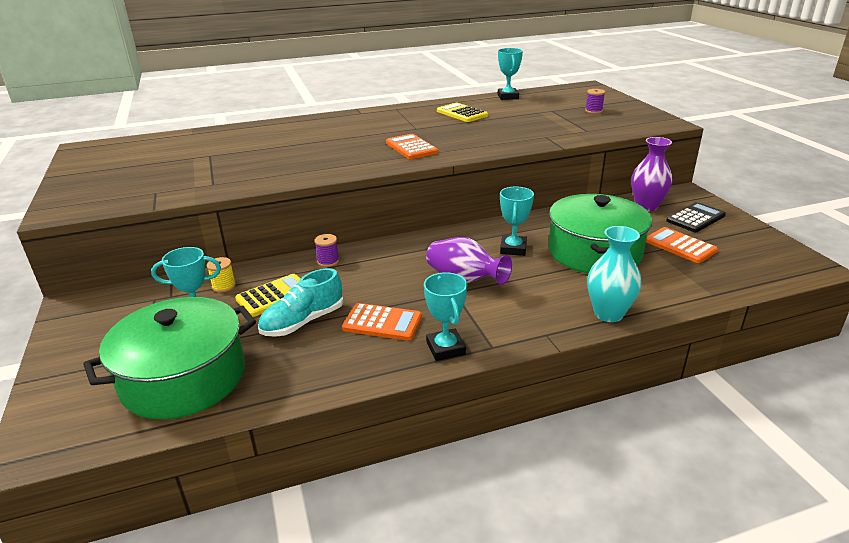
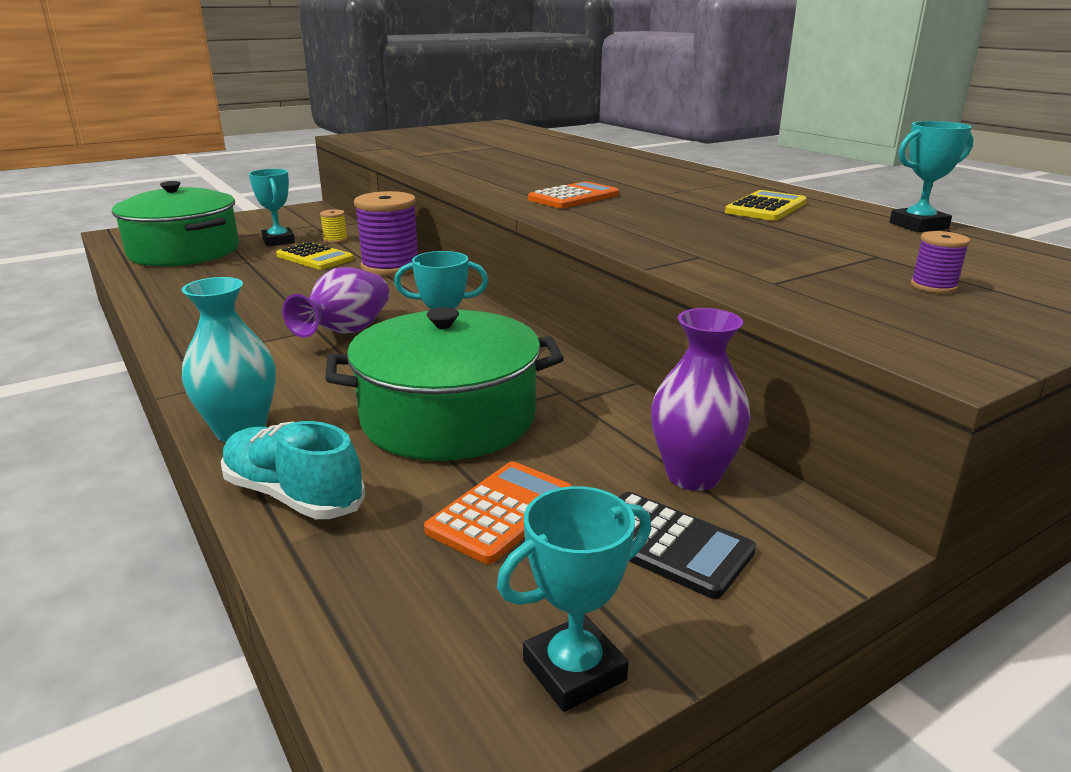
camera: 75 degrees right, 5 degrees down
turquoise shoe [258,268,343,337] -> turquoise shoe moved to [221,421,366,519]
purple spool [315,234,339,267] -> purple spool [354,191,418,276], size x2.21
orange calculator [342,303,422,341] -> none
turquoise trophy [424,272,467,361] -> turquoise trophy moved to [497,486,651,712]

